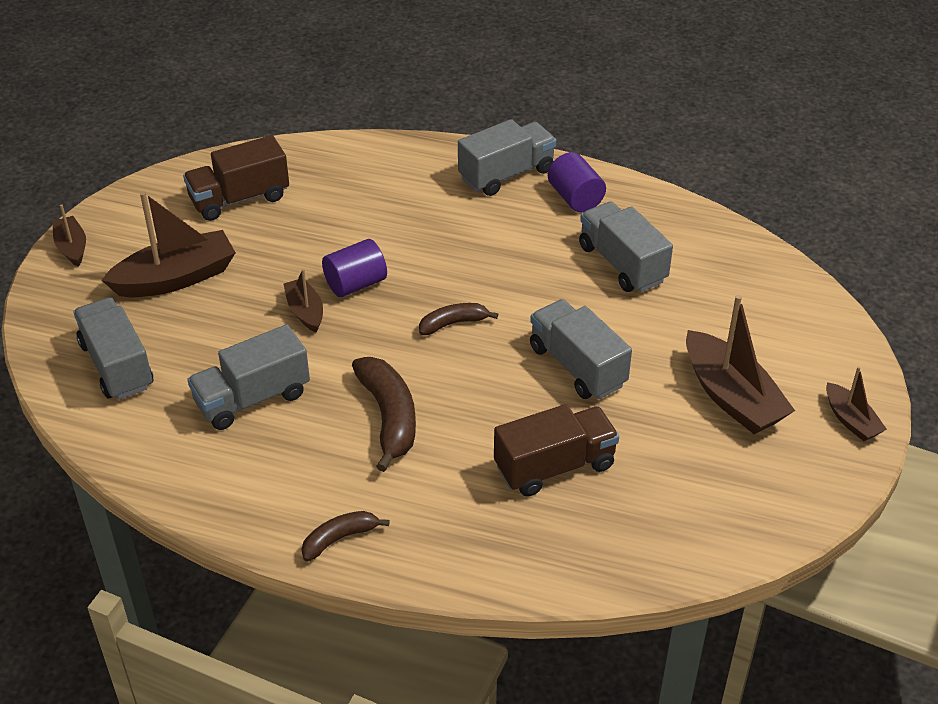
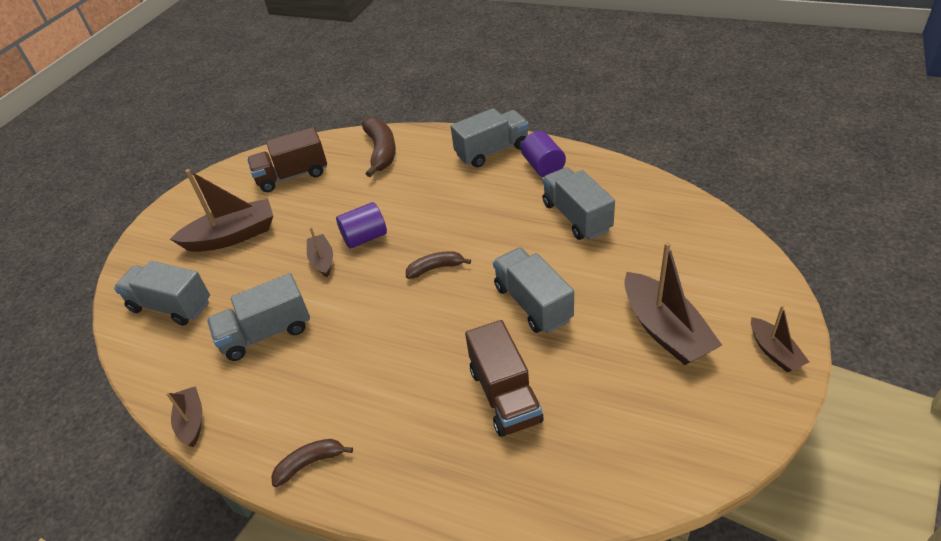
camera: 10 degrees right, 0 degrees up
brown boat [53,204,86,267] -> brown boat moved to [166,386,203,447]
grey truck [73,297,153,399] -> grey truck turned 45 degrees counterclockwise [114,261,210,326]
brown banana [352,357,416,472] -> brown banana moved to [362,117,396,177]
brown truck [494,404,619,496] -> brown truck turned 90 degrees clockwise [465,320,544,437]

